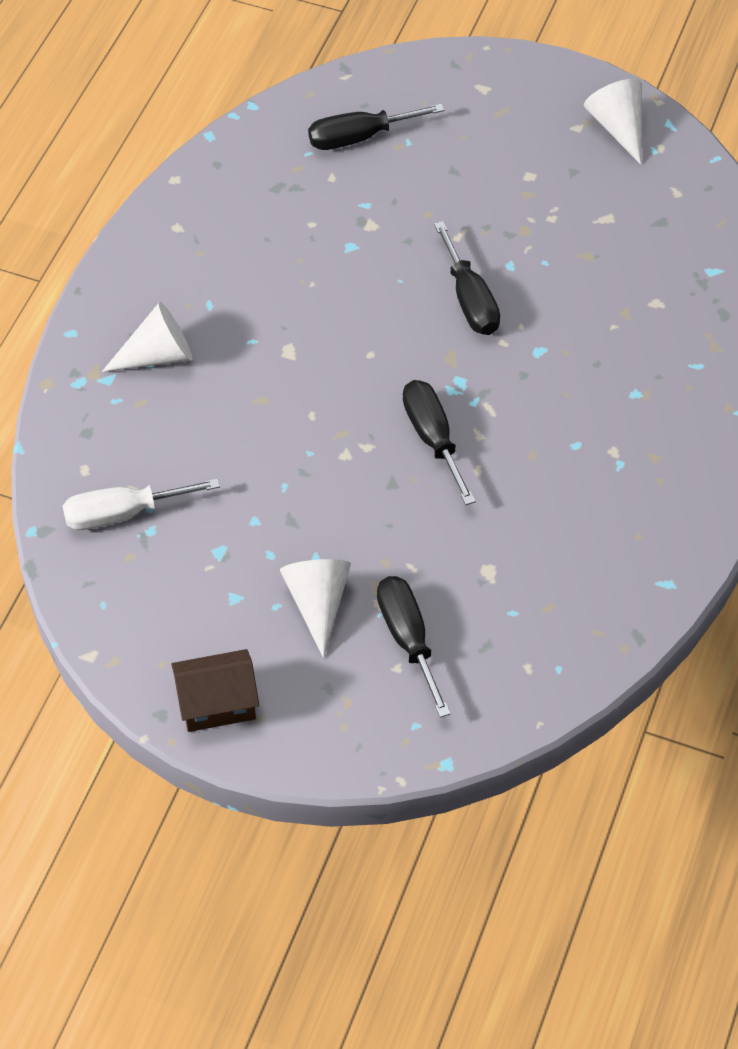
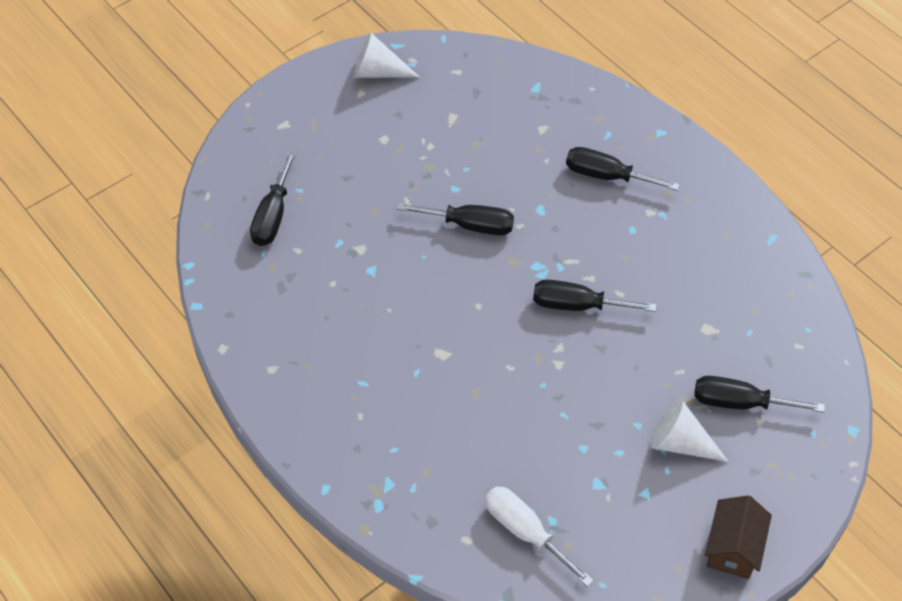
camera: 60 degrees left, 0 degrees up
white screwdriver [62,478,220,530] -> white screwdriver turned 120 degrees clockwise [485,487,593,587]
white cone [102,302,192,372] -> none
none -> black screwdriver [566,147,680,191]

